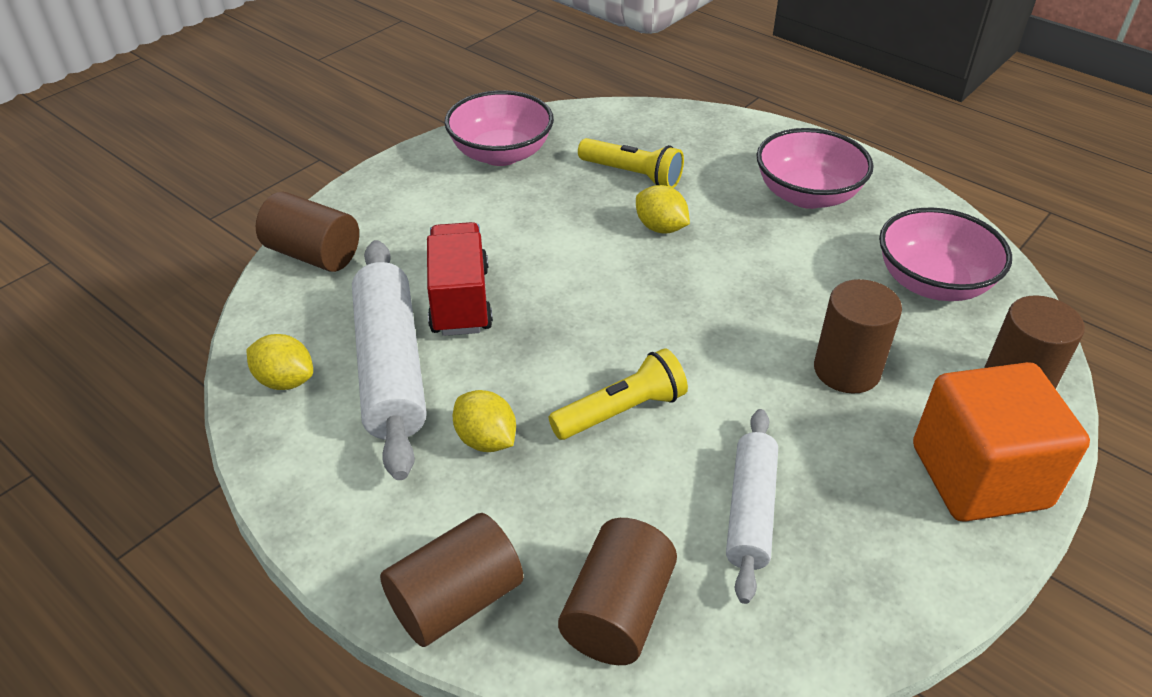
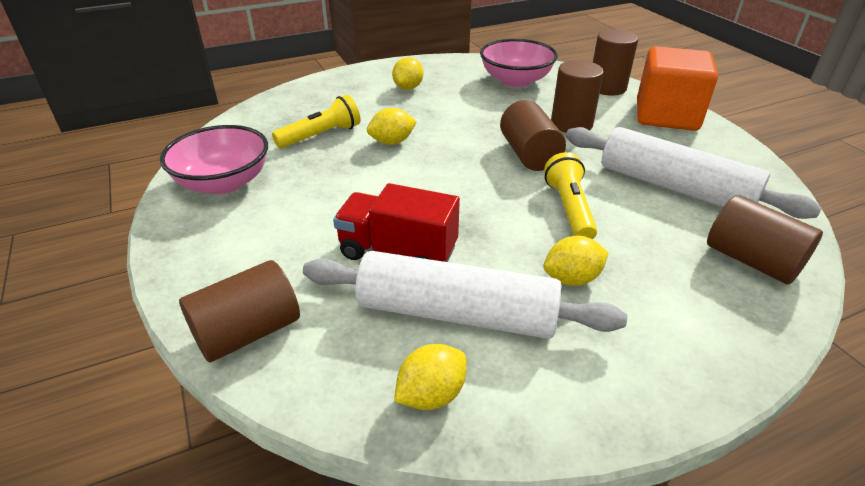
camera: 65 degrees left, 5 degrees down
brown cylinder [380,513,523,647] -> brown cylinder moved to [500,100,566,171]
white rolling pin [726,409,778,604] -> white rolling pin [566,127,822,219], size x1.61
pink bowl [757,128,874,209] -> yellow lemon [392,57,423,90]

